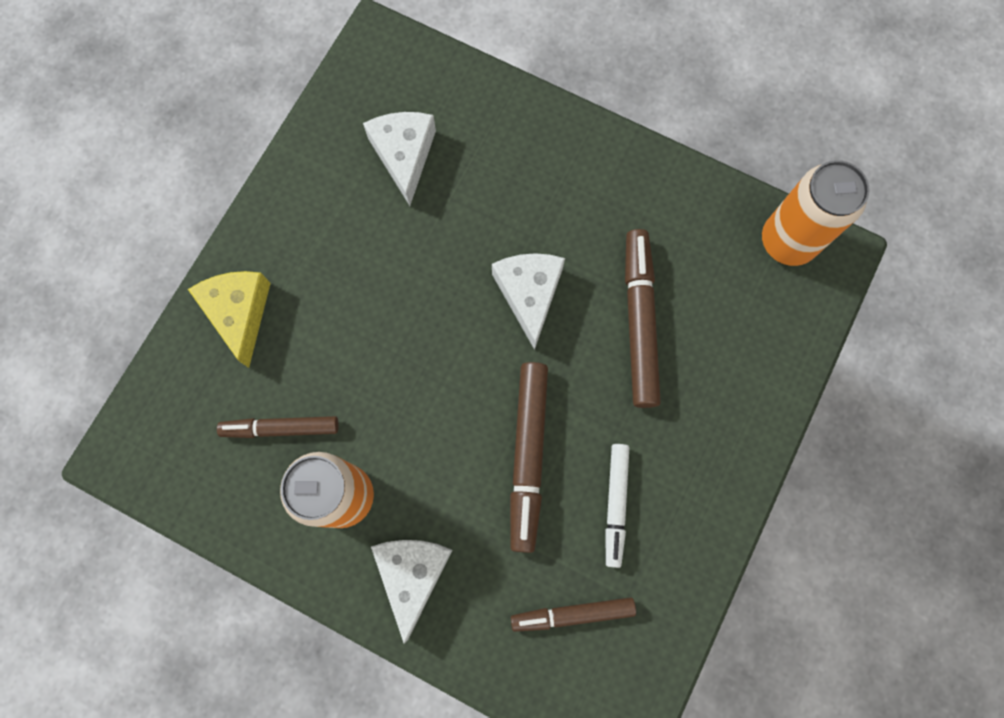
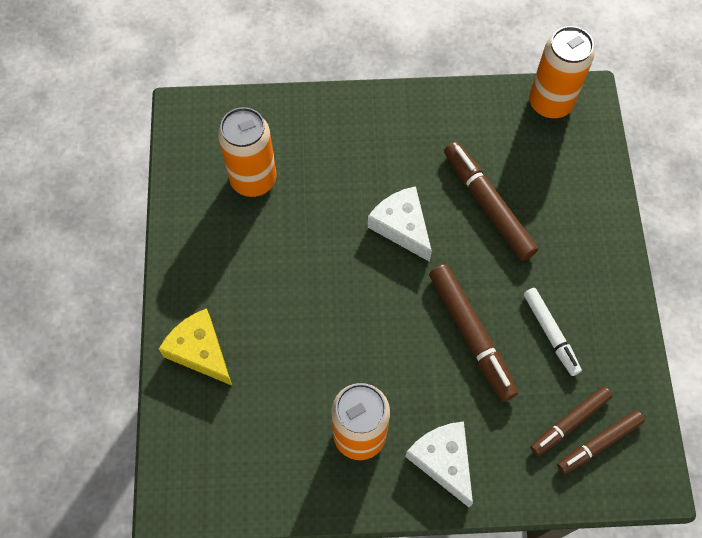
camera: 30 degrees left, 10 degrees down
brown marker [217,416,339,438] -> brown marker moved to [557,410,645,474]
white cheese [363,112,436,206] -> orange can [218,107,277,197]

